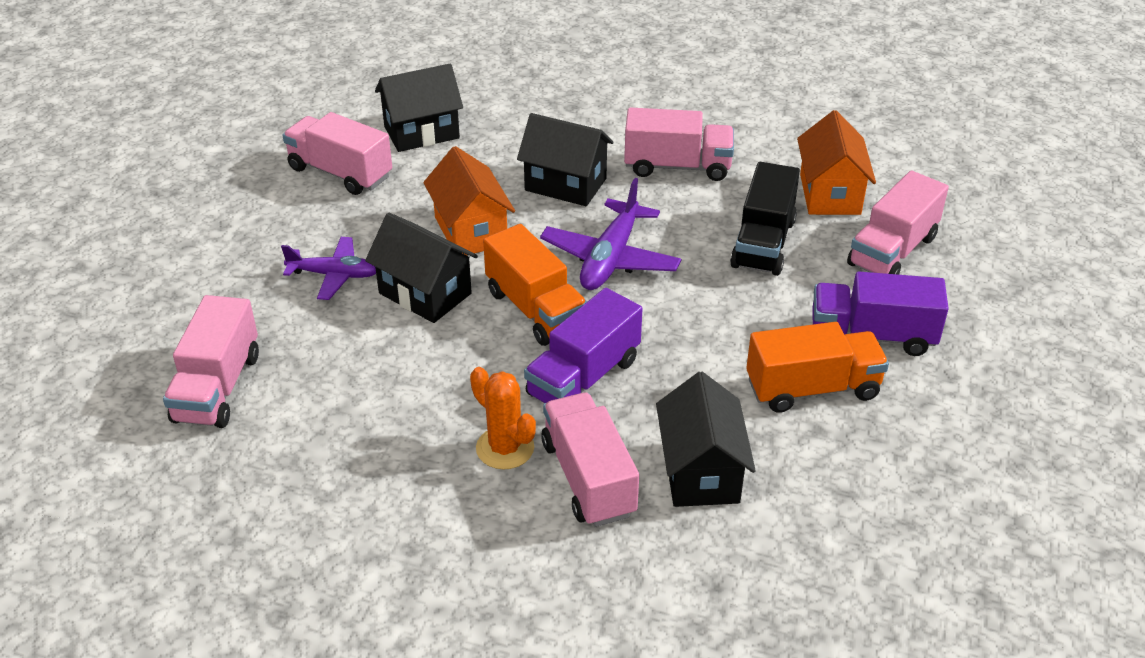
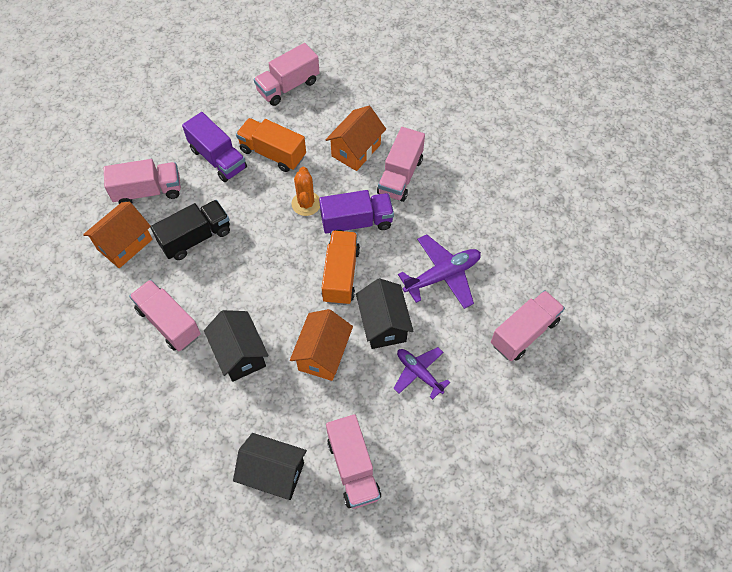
camera: 140 degrees left, 20 degrees up
orange cactus [470,367,536,470] -> orange cactus moved to [291,166,320,216]
purple plane [540,178,681,290] -> purple plane moved to [398,234,481,309]
black house [656,372,756,507] -> orange house [325,106,386,171]
none -> pink truck [254,43,320,106]

